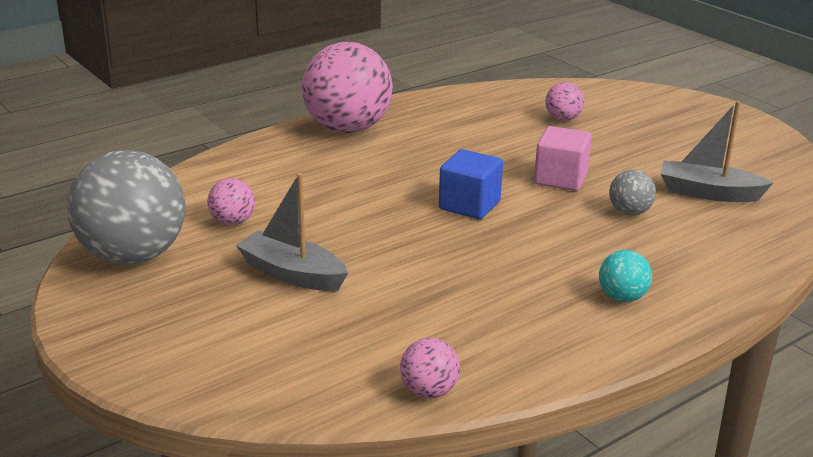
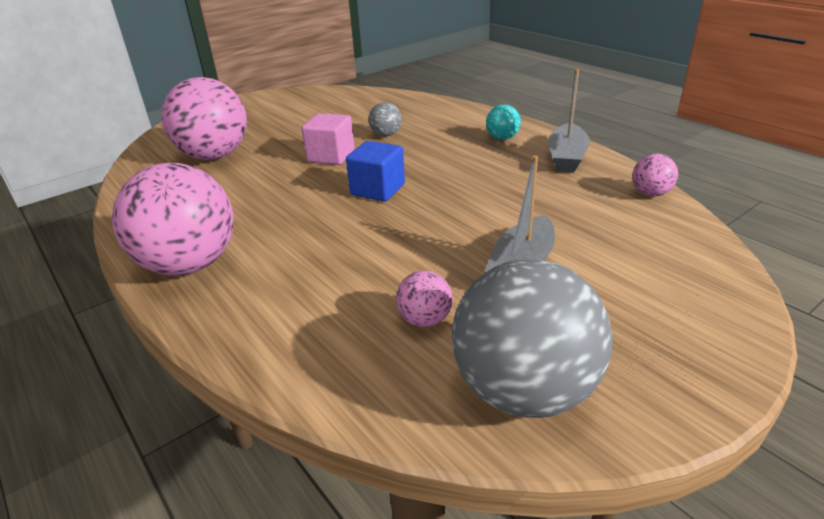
camera: 90 degrees left, 5 degrees up
pink ball [545,82,584,121] -> pink ball [161,77,247,160], size x2.26
grey boat [661,101,773,202] -> grey boat moved to [548,69,590,173]

